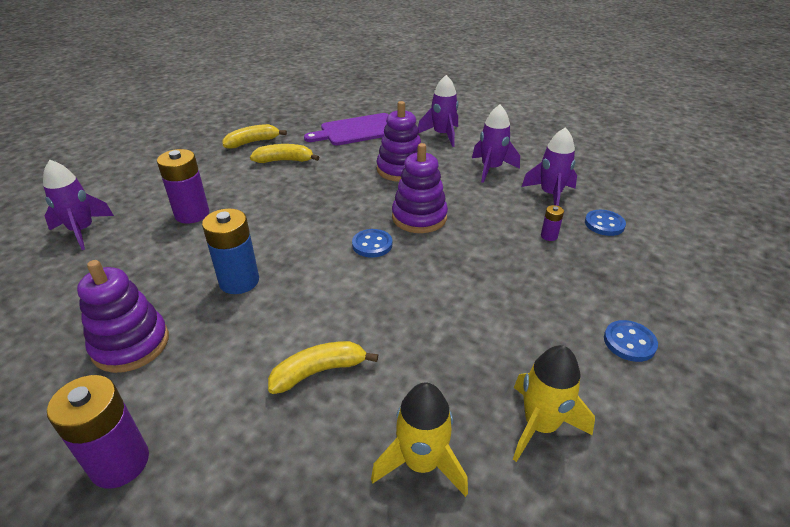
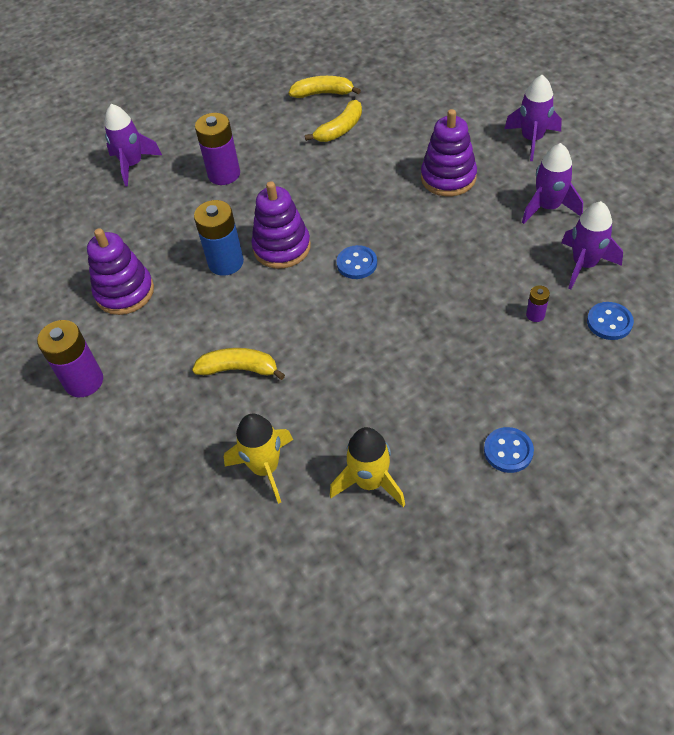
camera: 35 degrees right, 15 degrees up
yellow banana [250,144,320,163] -> yellow banana turned 105 degrees clockwise [305,100,362,142]
purple cutting board [304,113,389,145] -> none
purple stacking toy [392,143,448,233] -> purple stacking toy moved to [251,181,311,269]

